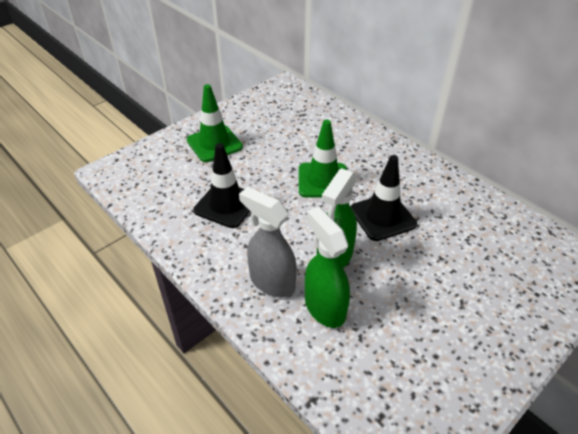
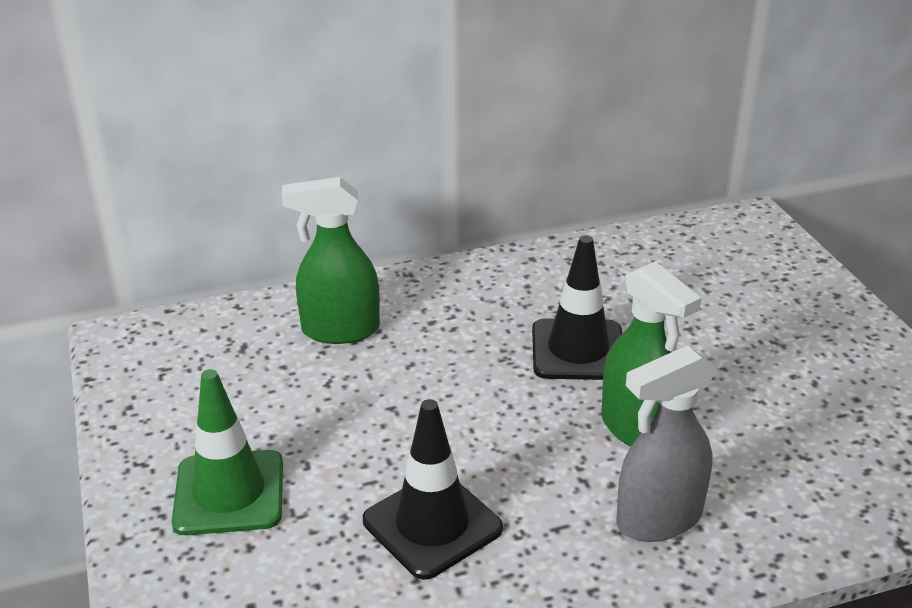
camera: 65 degrees left, 10 degrees down
green traffic cone [299,120,347,198] -> none
green spray bottle [305,207,350,328] -> green spray bottle moved to [282,177,380,344]

